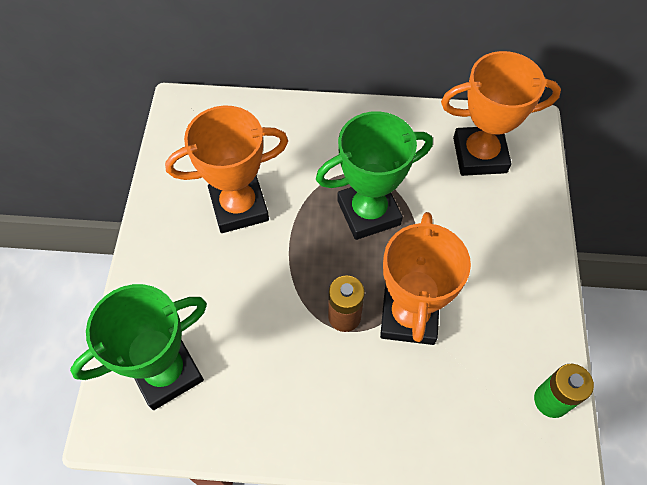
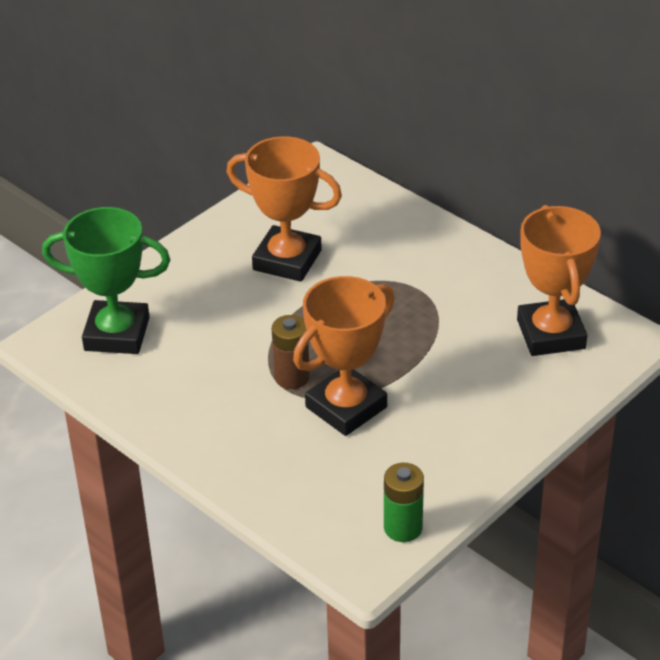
camera: 40 degrees right, 20 degrees down
green trophy [316,111,433,240] -> none
orange trophy [441,51,561,176] -> orange trophy turned 45 degrees clockwise [517,205,601,356]

